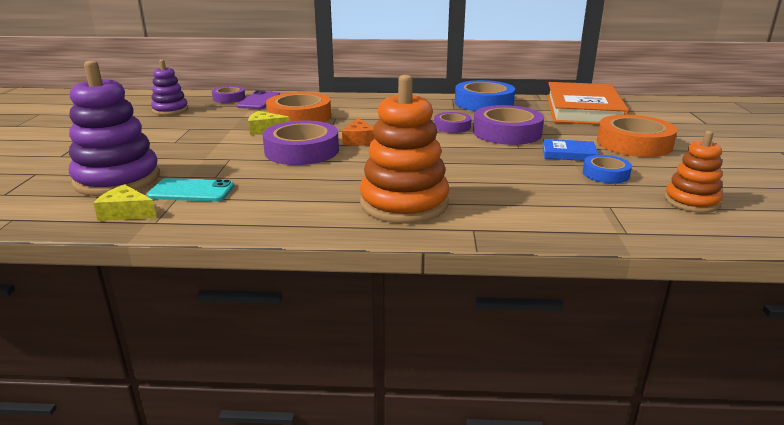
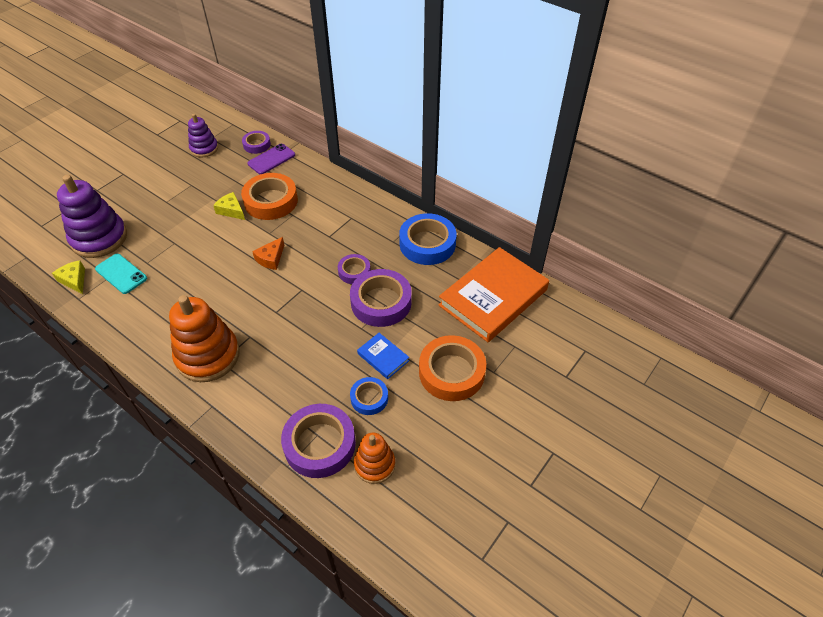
camera: 35 degrees right, 25 degrees up
purple tape [263,121,339,165] -> purple tape moved to [281,404,356,478]

